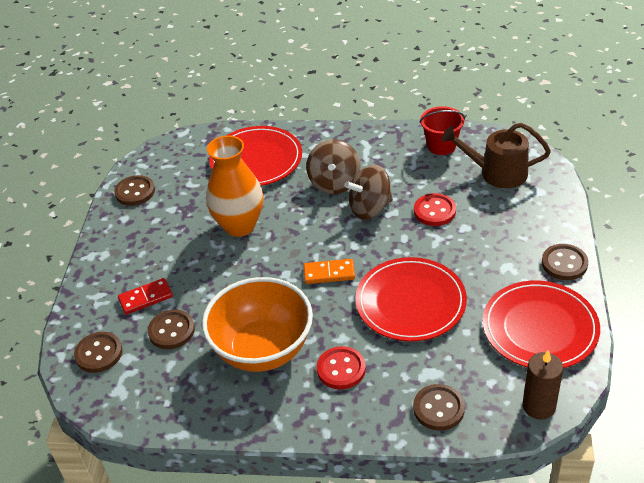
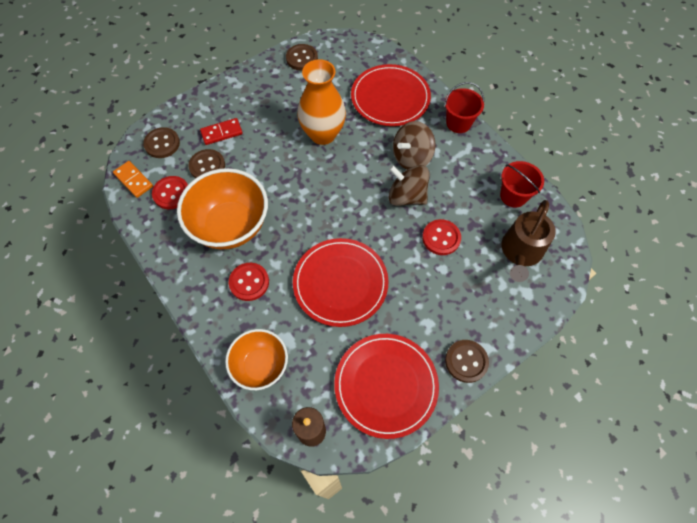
camera: 45 degrees right, 20 degrees up
red domino [118,278,173,315] -> red domino turned 45 degrees counterclockwise [200,118,243,145]
orange domino [304,259,355,284] -> orange domino moved to [113,161,153,198]
brown button [413,384,465,430] -> orange bowl [225,329,288,390]
brown watering can [441,123,551,188] -> brown watering can turned 120 degrees counterclockwise [502,200,556,282]
none -> red button [152,176,188,209]
none -> red bucket [444,82,484,133]

